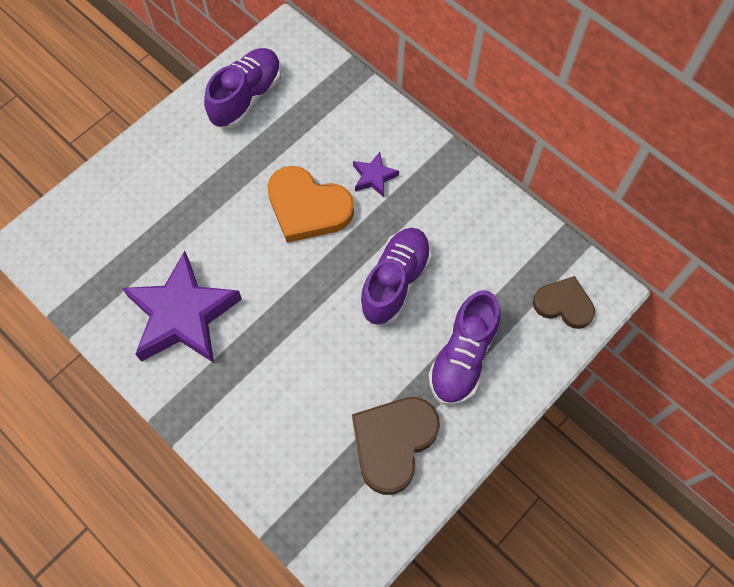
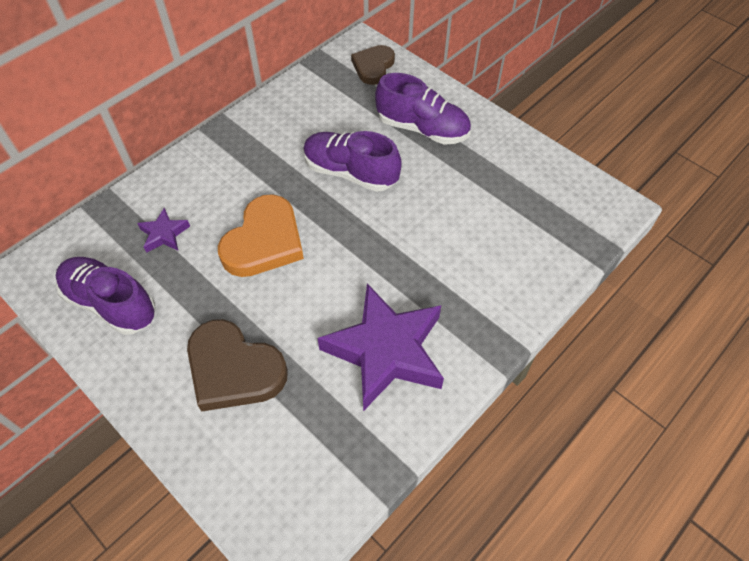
camera: 90 degrees left, 10 degrees down
brown heart [352,397,440,495] -> brown heart moved to [187,319,288,412]
purple star [353,152,399,197] -> purple star moved to [137,208,190,253]

